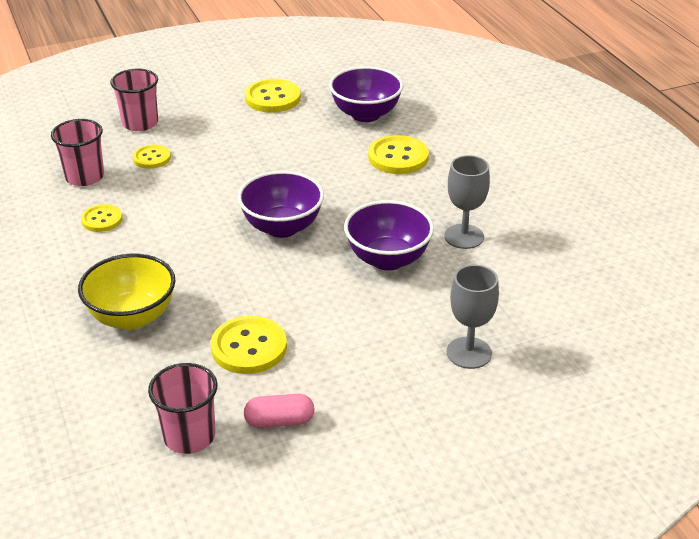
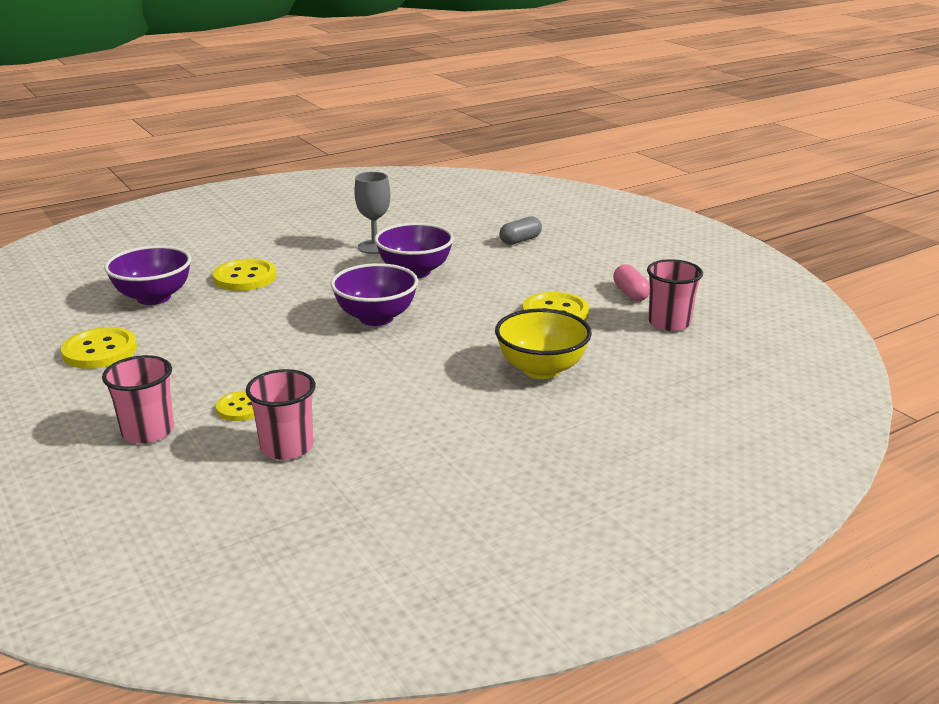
camera: 100 degrees left, 10 degrees down
yellow button [81,204,122,232] -> none
grey goblet [447,265,499,369] -> grey capsule [499,216,542,245]

